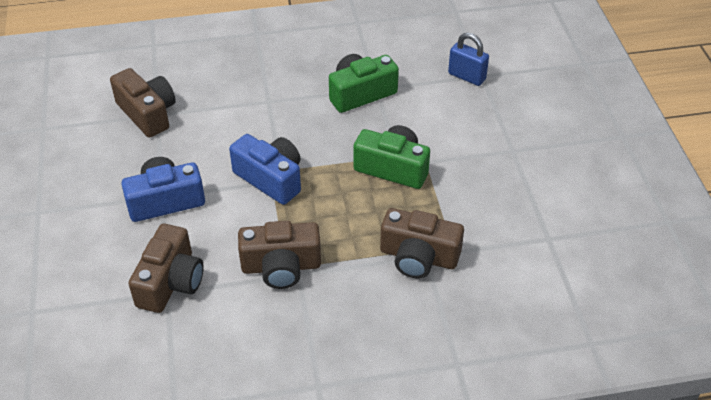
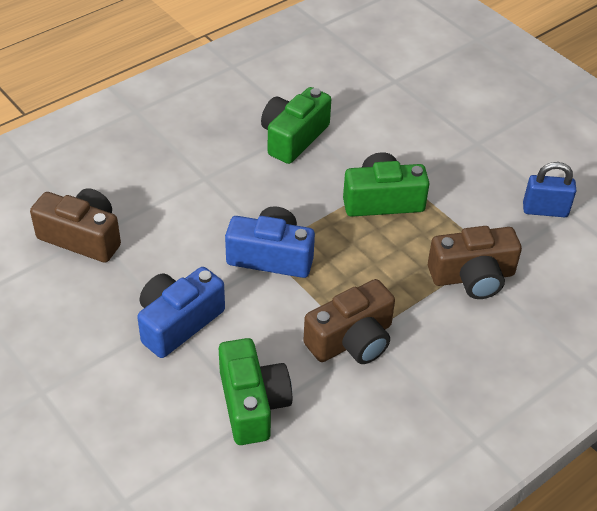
camera: 30 degrees left, 0 degrees up
brown camera [129,224,204,313] -> green camera [219,338,292,445]
blue padlock [448,33,489,86] -> blue padlock moved to [523,162,577,217]

